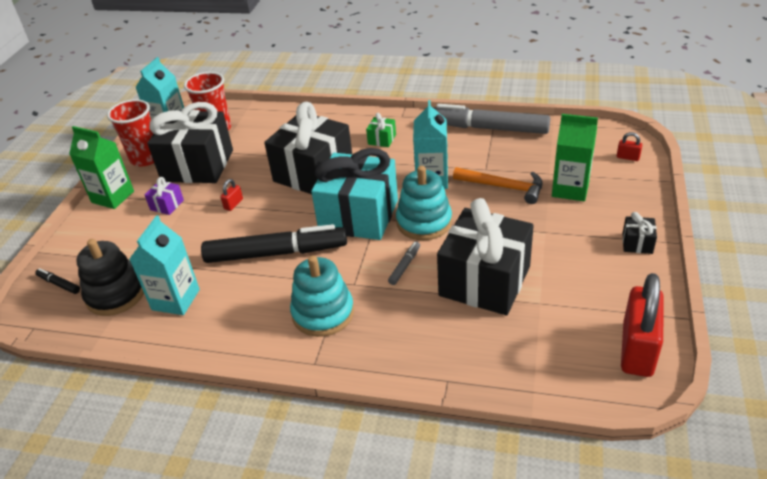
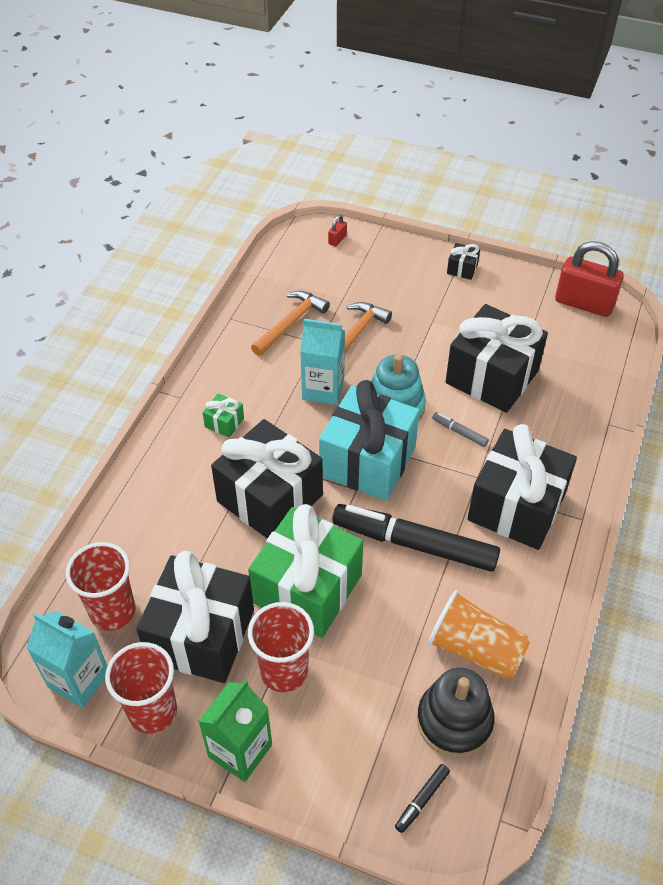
camera: 85 degrees left, 10 degrees up
turquoise carton [129,215,200,315] -> orange cup [428,590,530,680]
purple gift [145,177,184,215] -> red cup [248,602,314,693]
black marker [201,224,347,263] -> black marker turned 75 degrees counterclockwise [332,504,500,572]
red padlock [220,179,243,211] -> green gift [248,504,363,638]
turquoise stacking toy [290,255,354,337] -> black gift [468,424,577,550]
grey marker [433,104,550,134] -> none
green carton [552,114,598,201] -> none
none -> orange hammer [251,291,330,356]

